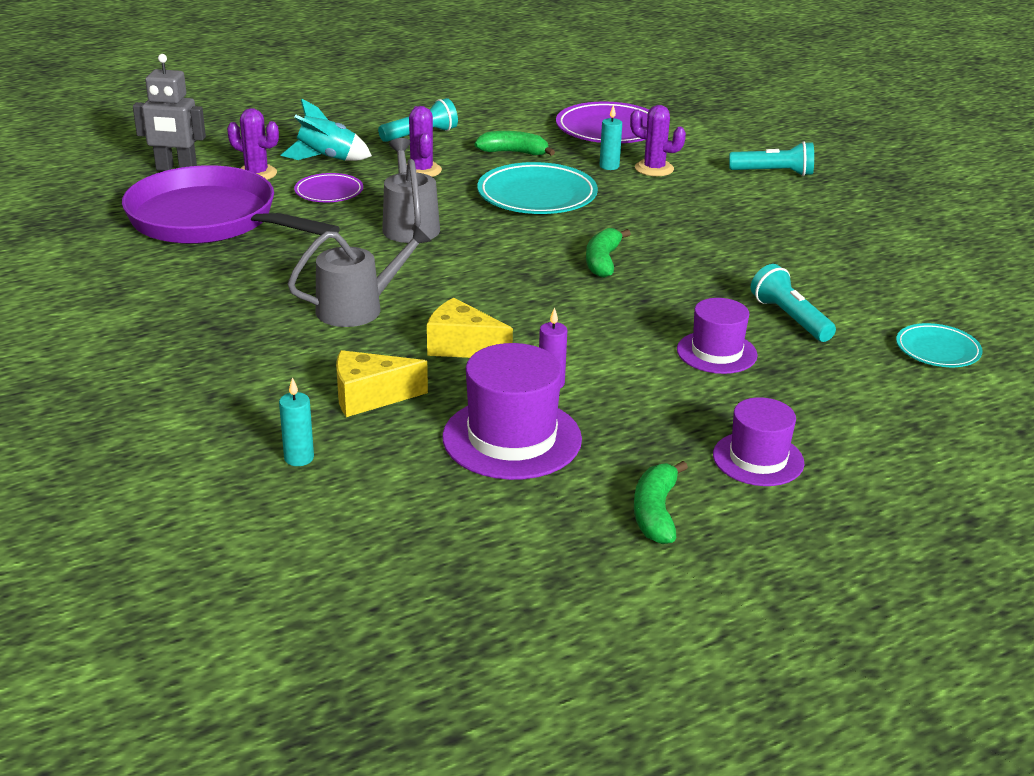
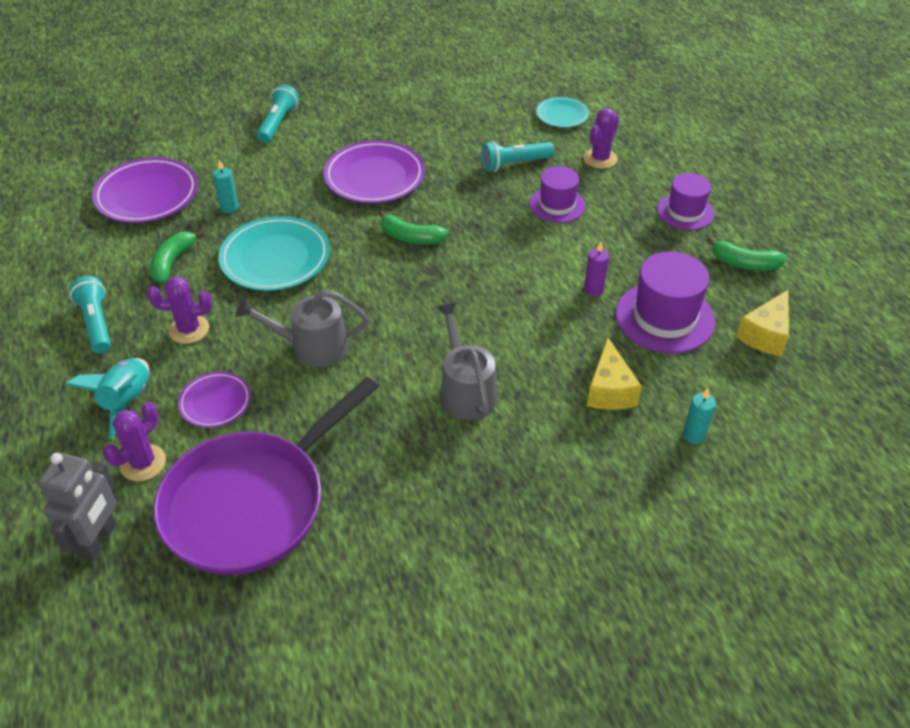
camera: 80 degrees left, 15 degrees up
yellow cheese [427,298,513,358] -> yellow cheese moved to [736,290,789,357]
purple cactus [630,105,686,176] -> purple cactus moved to [584,108,619,169]
none -> purple plate [324,140,425,203]

